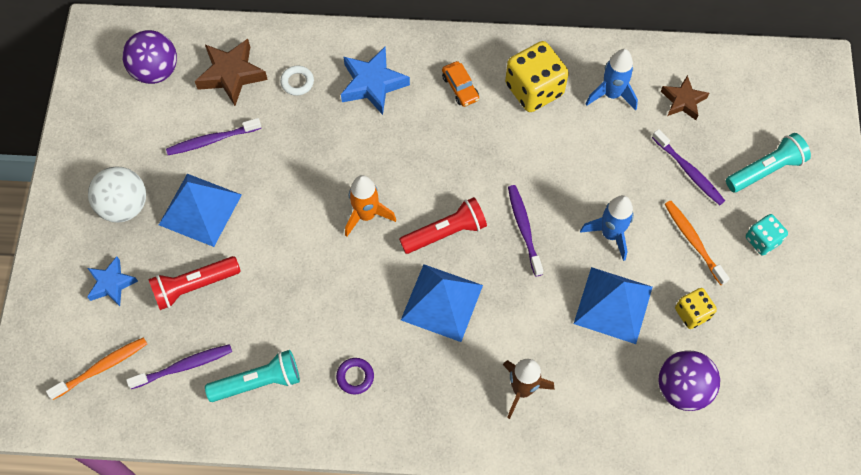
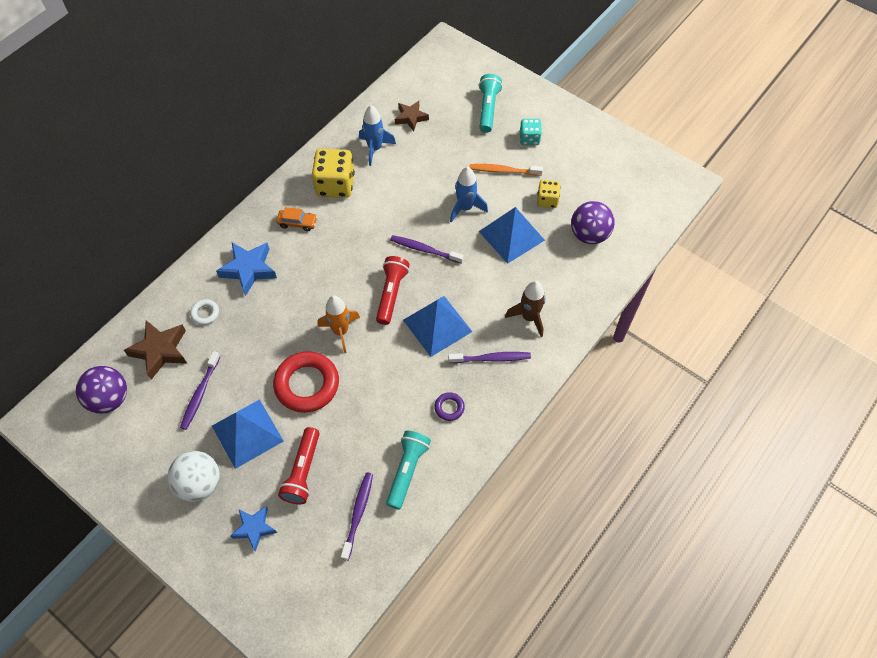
camera: 55 degrees left, 5 degrees down
orange toothbrush [46,337,147,400] -> none
purple toothbrush [652,129,725,205] -> purple toothbrush moved to [448,352,531,363]
none -> red ring [273,351,339,413]

